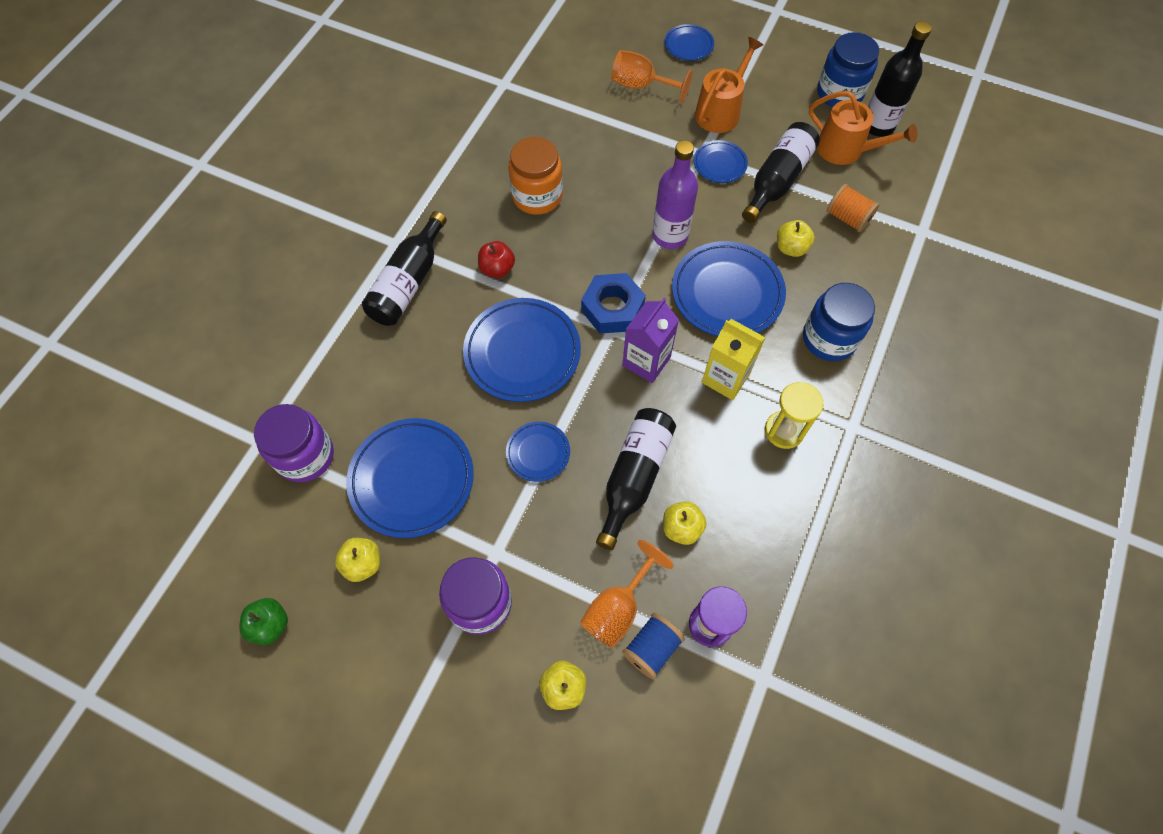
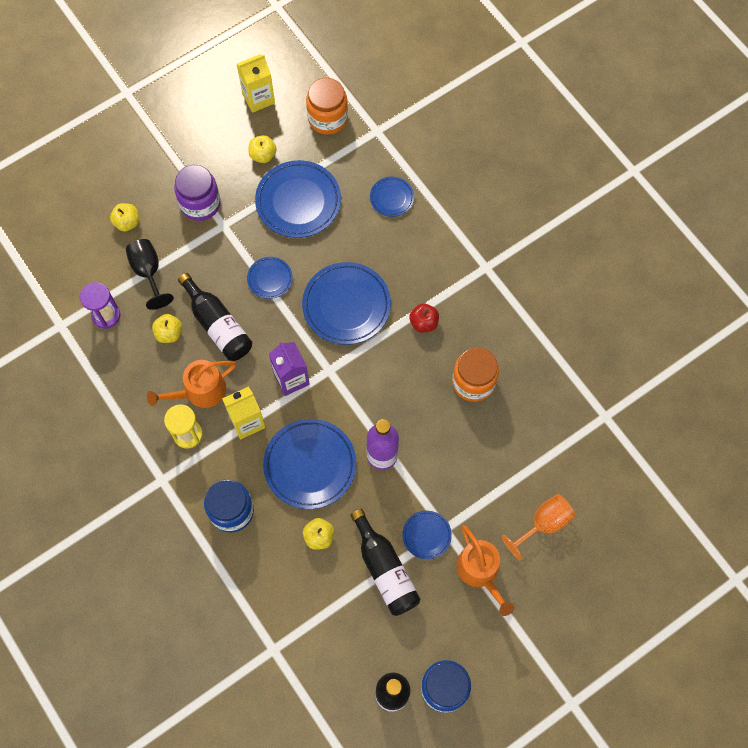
camera: 120 degrees right, 5 degrees up
green apple [240,598,288,645] -> yellow carton [237,54,275,113]
purple jar [254,404,334,482] -> none
black bottle [362,211,447,326] -> none
orange goblet [580,540,674,648] -> black goblet [126,239,174,310]
blue nut [581,273,646,334] -> none
blue spool [622,613,685,680] -> none
blue plate [664,24,714,61] -> blue plate moved to [370,177,414,217]
orange watering can [809,91,918,165] -> orange watering can moved to [147,360,236,408]
orange spool [827,184,879,232] -> none
none -> orange jar [306,78,348,135]

